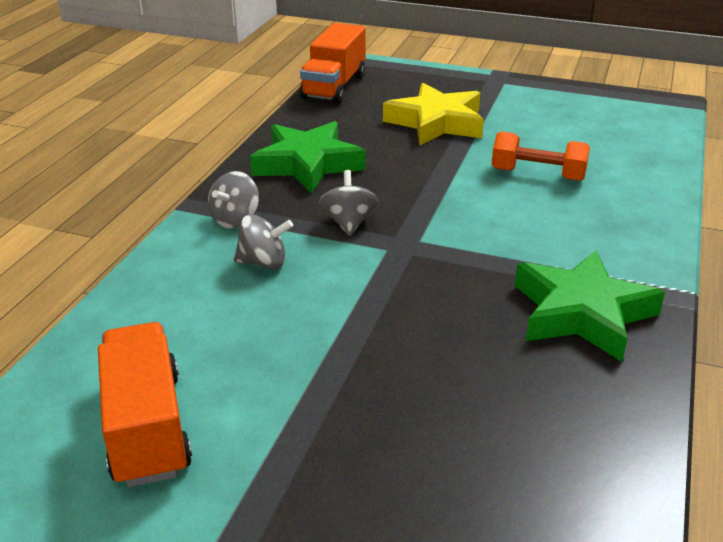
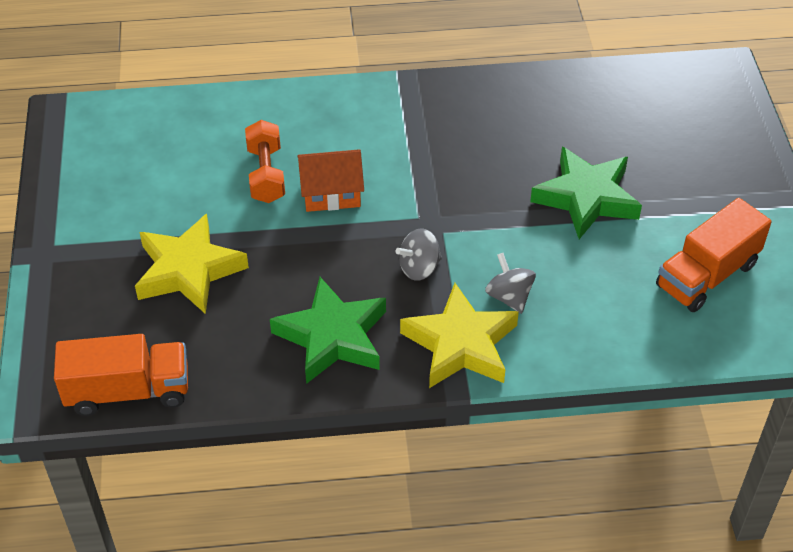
camera: 115 degrees left, 15 degrees up
grey spinning top [208,171,259,229] -> yellow star [400,283,519,388]
green star [515,250,665,362] -> green star moved to [530,147,642,239]
none -> orange house [297,149,364,212]

